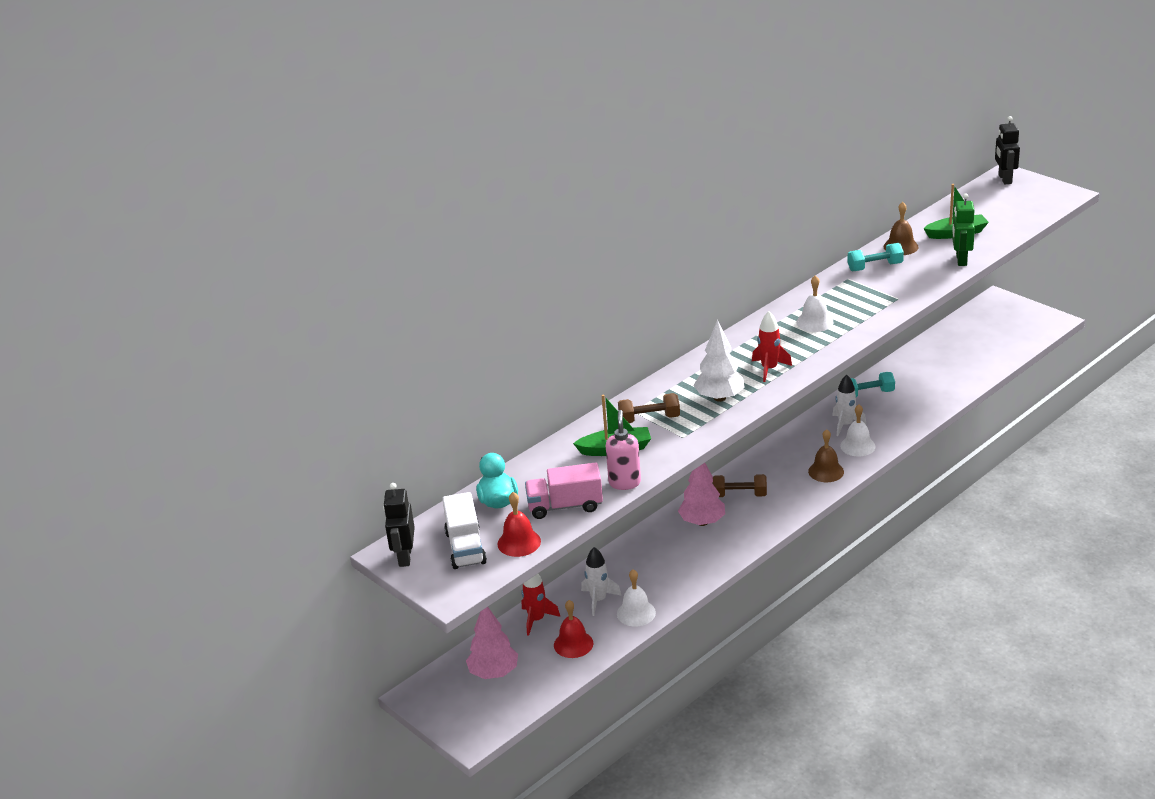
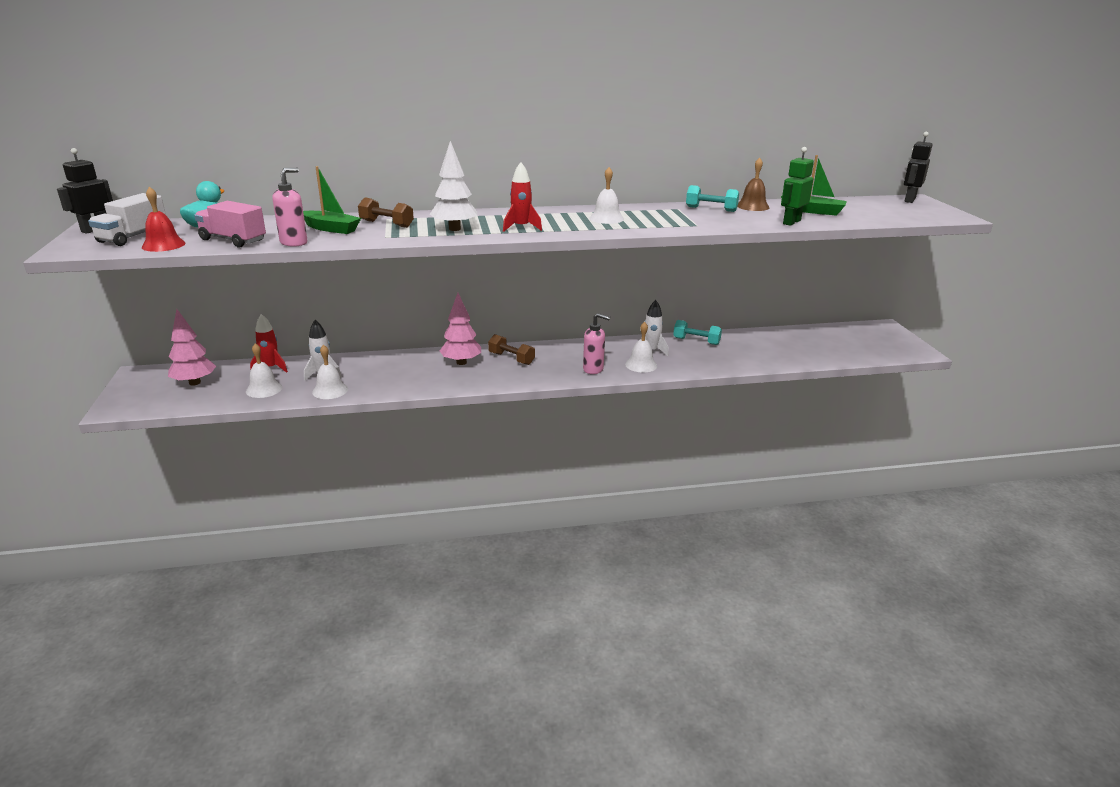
camera: 30 degrees right, 5 degrees down
red bell [554,600,593,658] -> white bell [246,343,283,398]
brown bell [808,429,844,482] -> pink soap dispenser [583,313,610,374]

